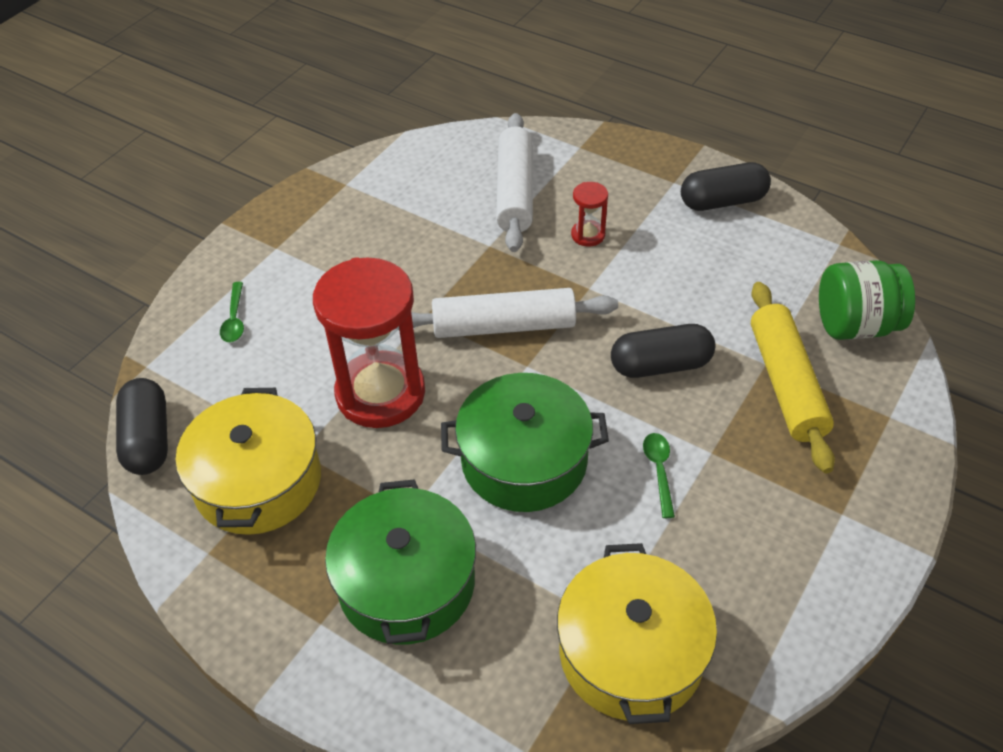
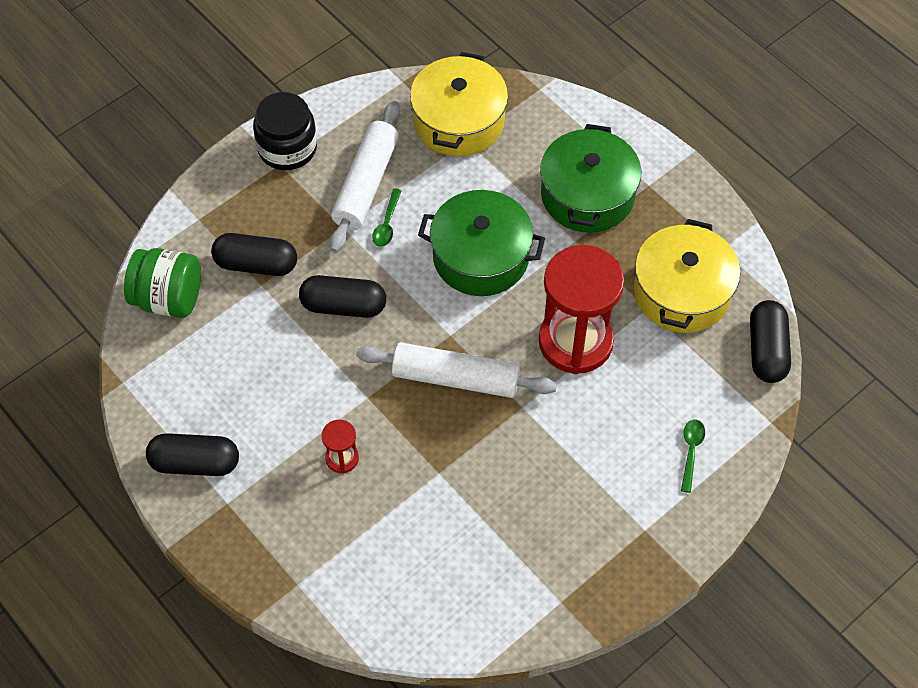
camera: 165 degrees left, 10 degrees up
white rolling pin [496,113,533,252] -> white rolling pin moved to [329,101,400,253]
yellow rolling pin [751,282,835,473] -> black capsule [211,233,297,276]
none -> black jar [253,92,317,170]

